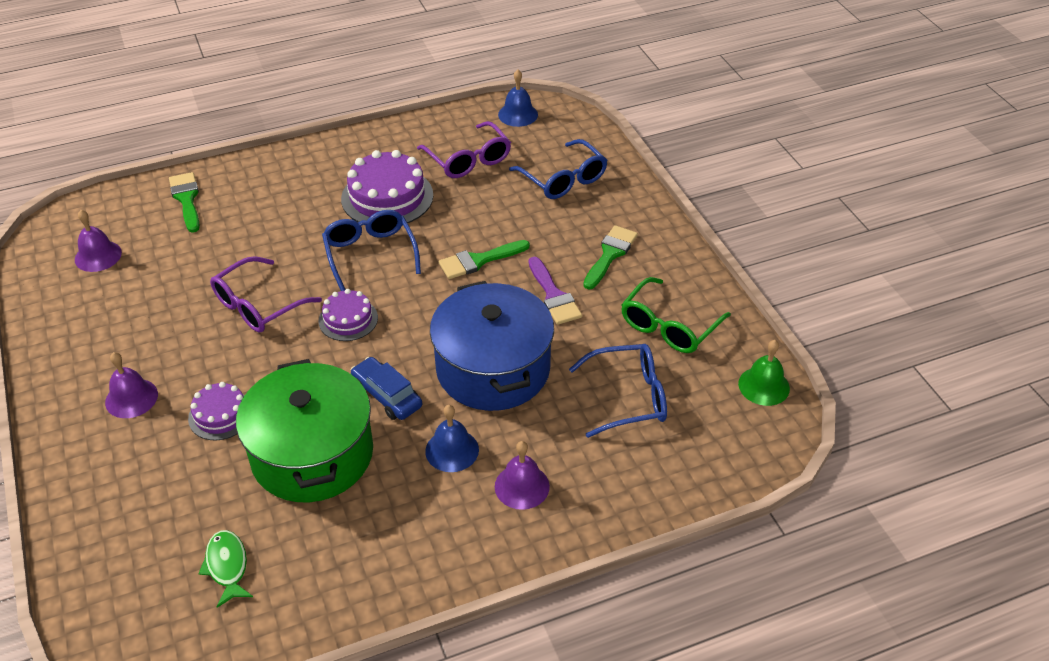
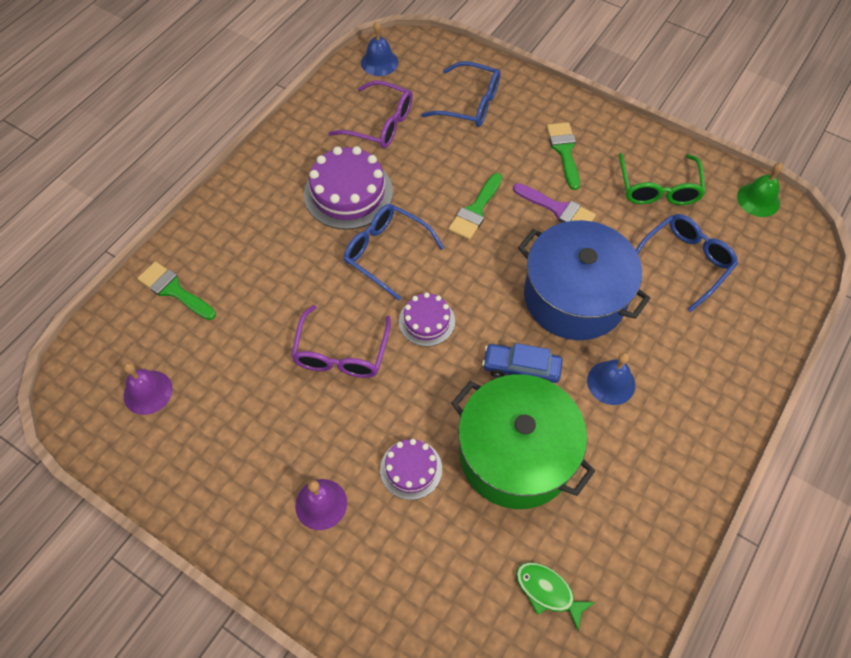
camera: 35 degrees left, 15 degrees up
purple bell [495,441,550,510] -> none

